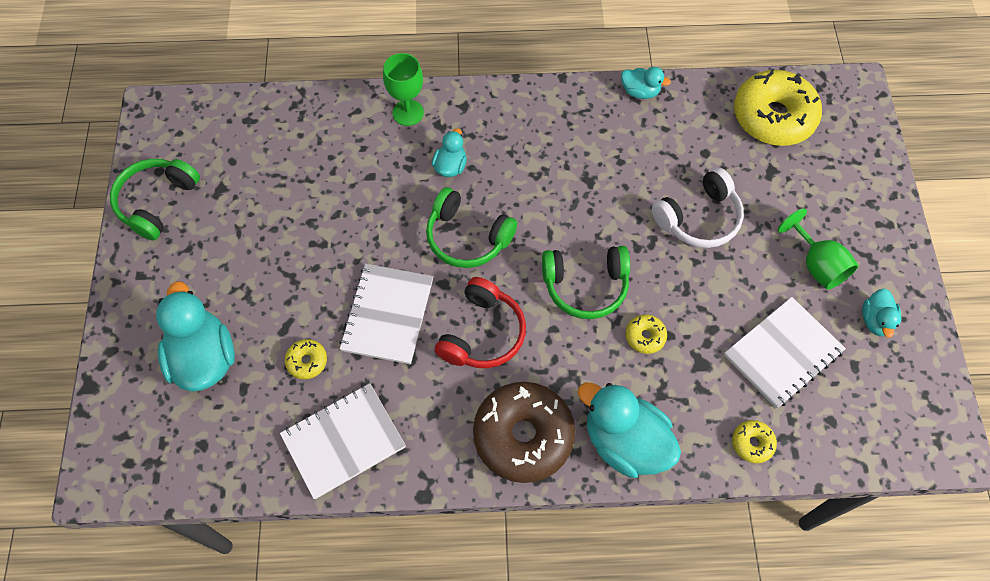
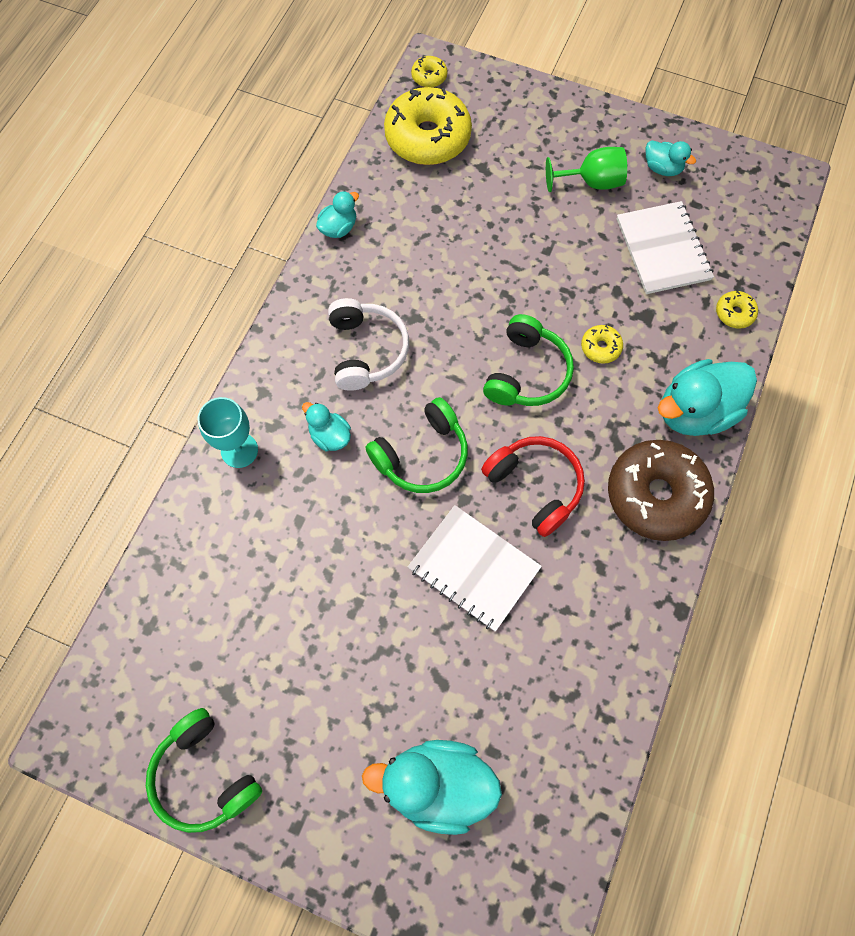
camera: 65 degrees left, 5 degrees up
white notebook [280,383,406,499] -> none
yellow donut [285,339,327,379] -> yellow donut moved to [411,56,447,87]
green goblet [383,53,424,126] -> turquoise goblet [197,397,258,468]
white headphones [652,168,744,248] -> white headphones moved to [328,298,409,391]

